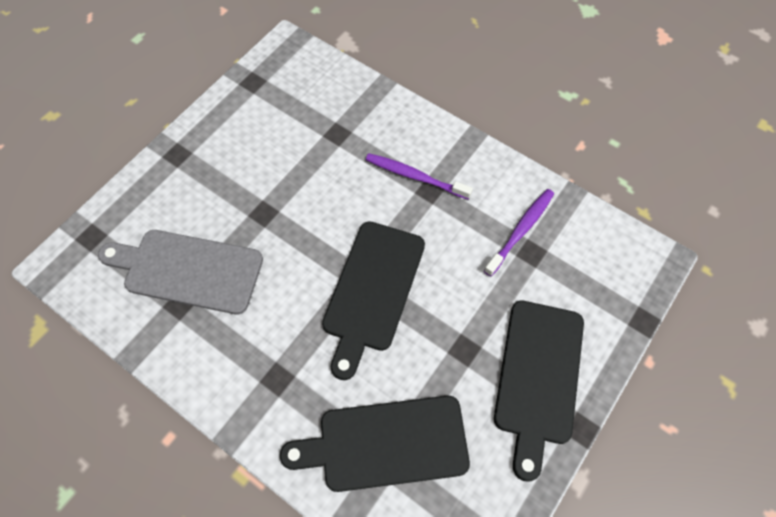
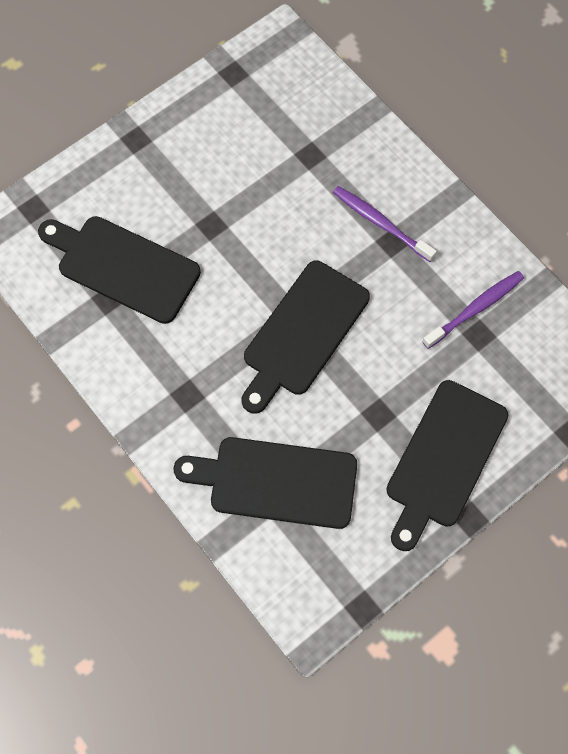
camera: 15 degrees right, 5 degrees up
grey cutting board [98,230,263,314] -> black cutting board [38,216,201,324]

